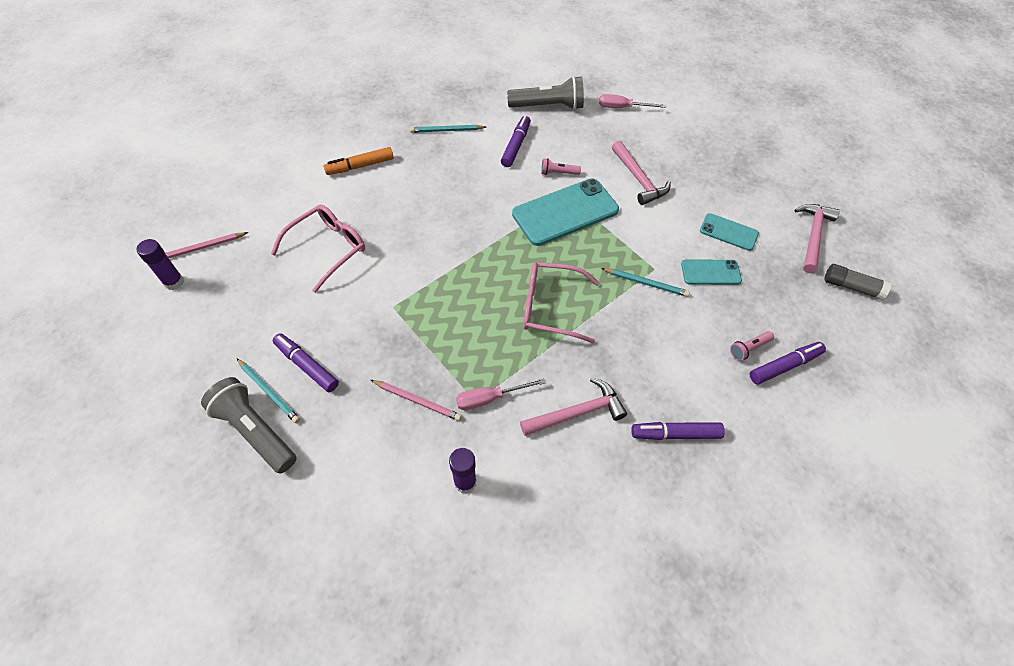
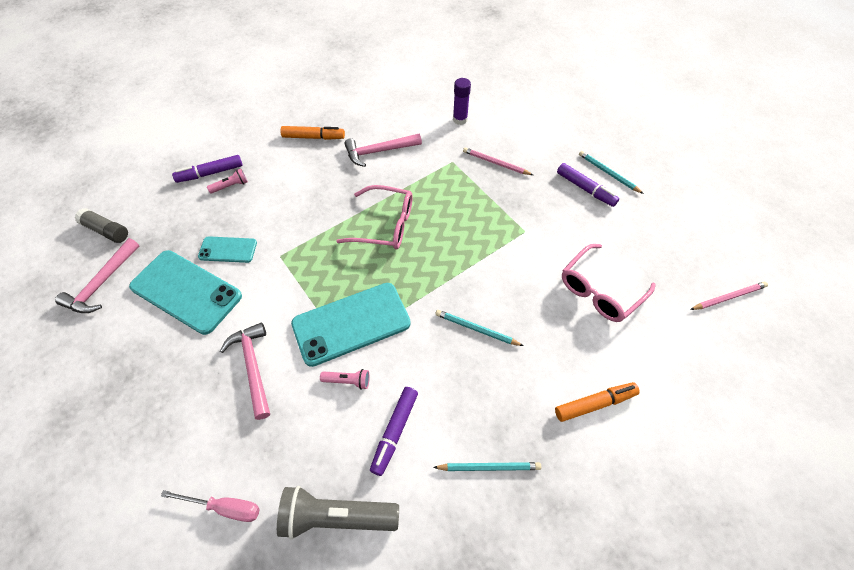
camera: 175 degrees left, 0 degrees up
purple glue stick [136,239,184,290] -> none
grey flashlight [201,377,297,473] -> none
pink screwdriver [456,378,546,410] -> none
turquoise pencil [601,268,690,297] -> turquoise pencil moved to [435,310,523,346]
purple marker [631,422,725,440] -> orange marker [280,126,345,140]
turquoise phone [700,213,759,251] -> turquoise phone [129,250,242,335], size x1.88

